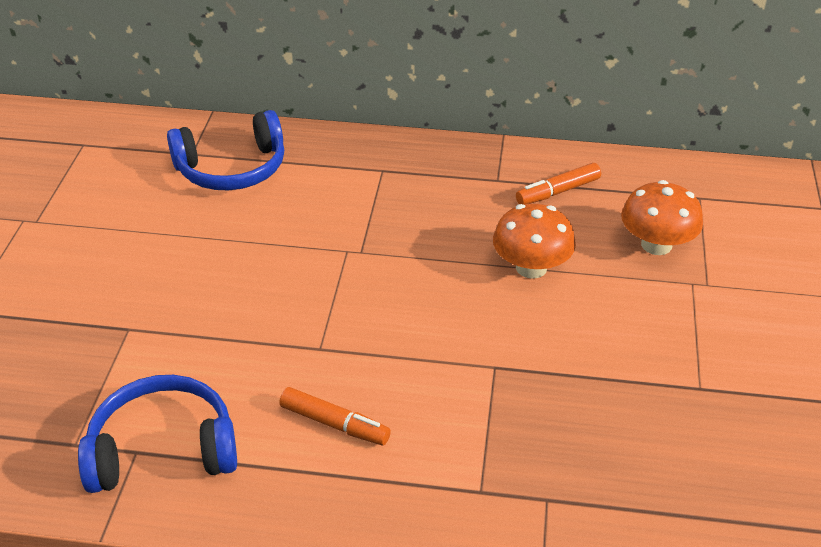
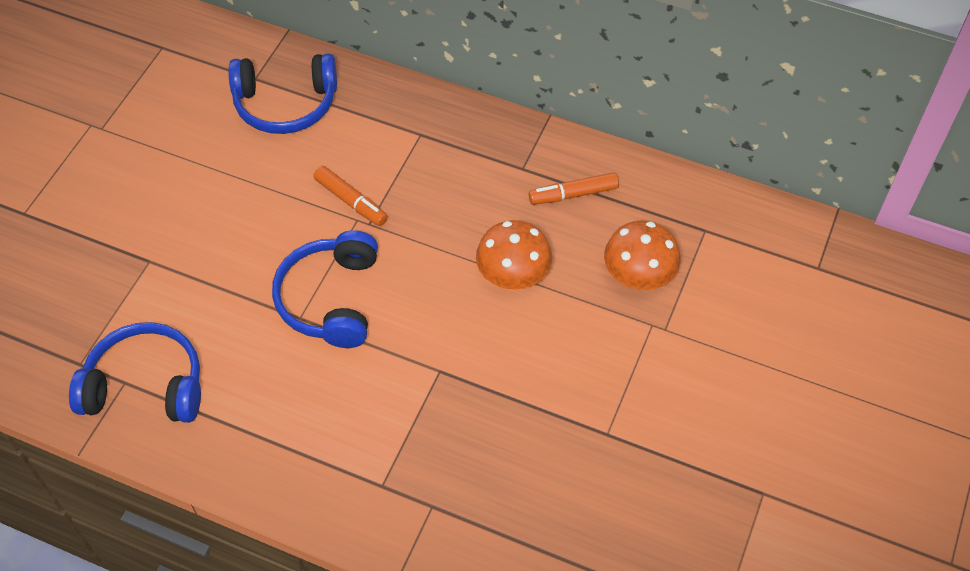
camera: 15 degrees right, 15 degrees up
orange marker [279,387,391,446] -> orange marker moved to [313,166,388,226]
none -> blue headphones [272,230,378,348]

